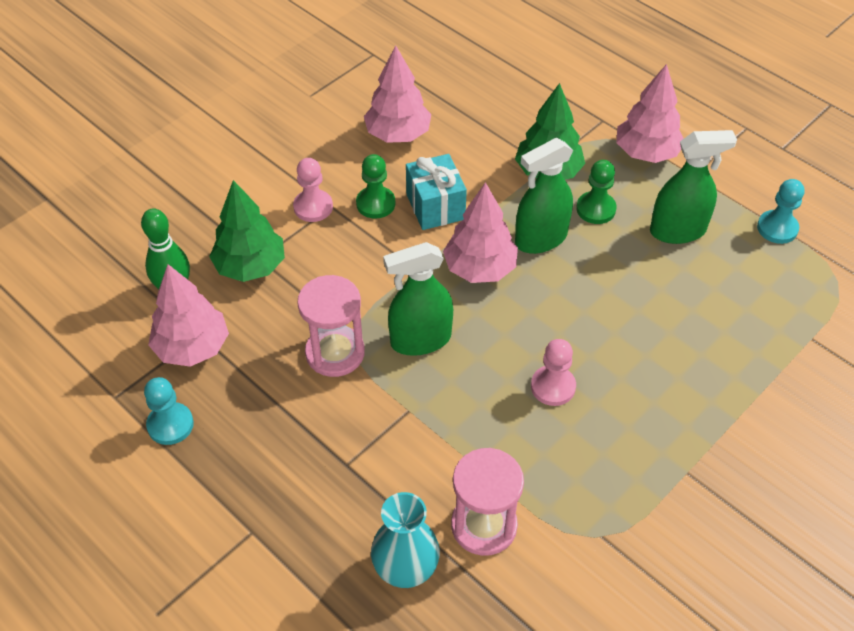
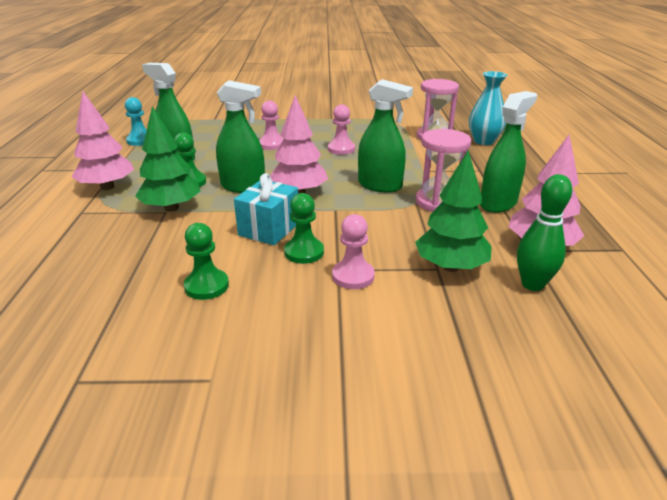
camera: 135 degrees left, 20 degrees down
turquoise pawn [144,377,194,445] -> none
pink tree [364,45,431,143] -> green pawn [184,223,229,300]
none -> pink pawn [259,101,284,150]
none -> green spray bottle [480,91,537,213]

